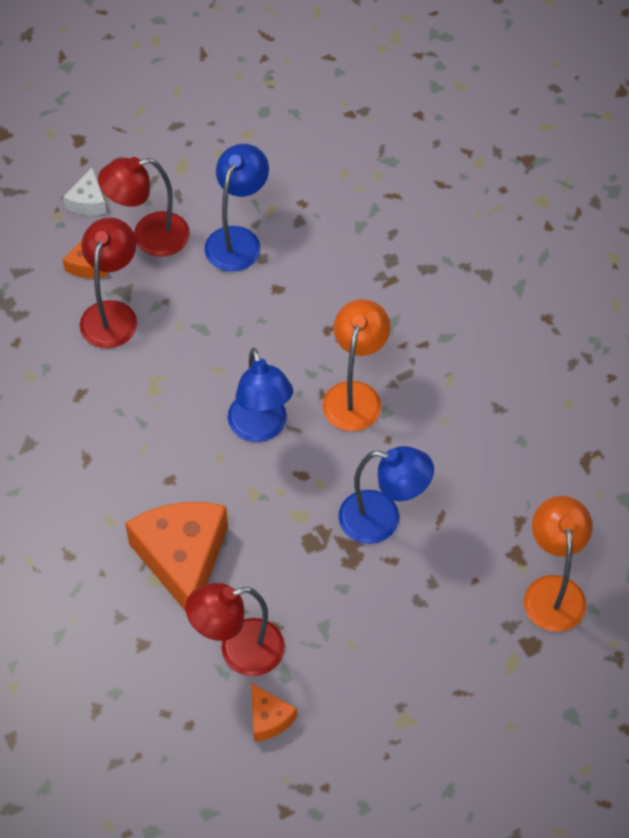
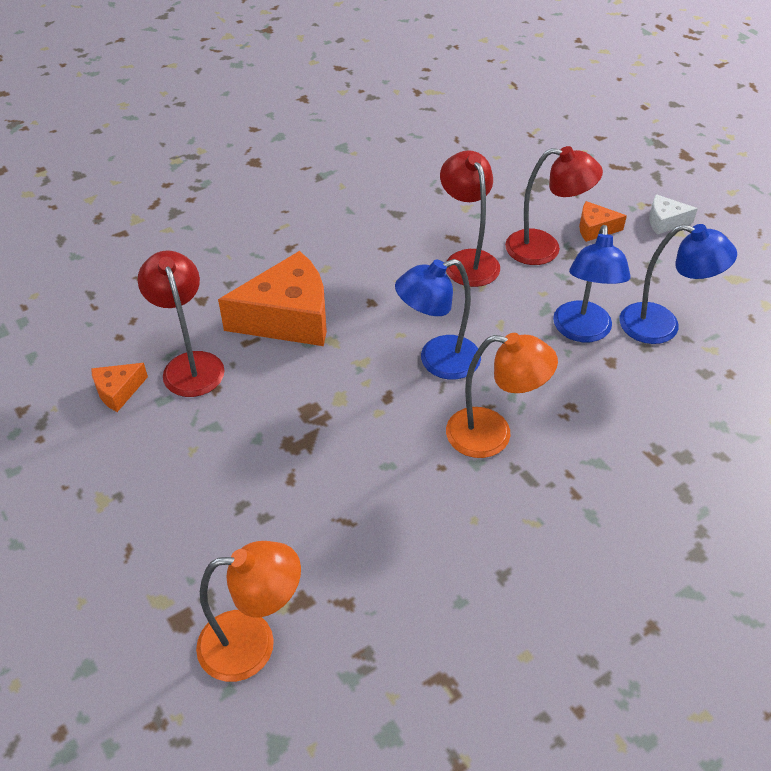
camera: 85 degrees right, 10 degrees down
red lamp [98,157,190,257] -> red lamp moved to [440,151,500,287]
blue lamp [338,446,434,544] -> blue lamp moved to [553,225,631,342]

